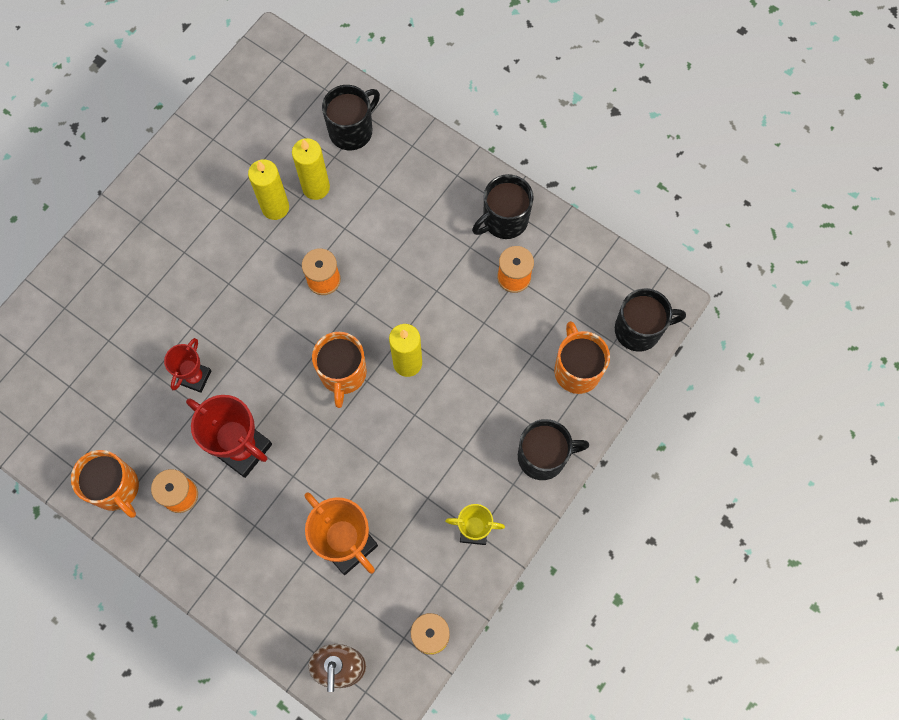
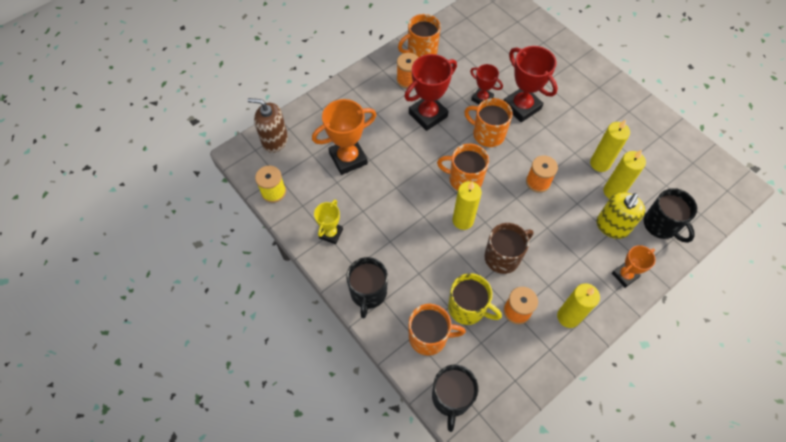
camera: 105 degrees right, 10 degrees down
black mug [472,174,534,239] -> yellow candle [557,283,600,328]
none -> yellow mug [448,273,502,325]
none -> orange mug [464,98,513,147]
none -> brown mug [484,223,533,274]
none -> red trophy [504,46,558,122]
none -> yellow soap dispenser [597,192,645,239]
none -> orange trophy [612,245,656,288]

